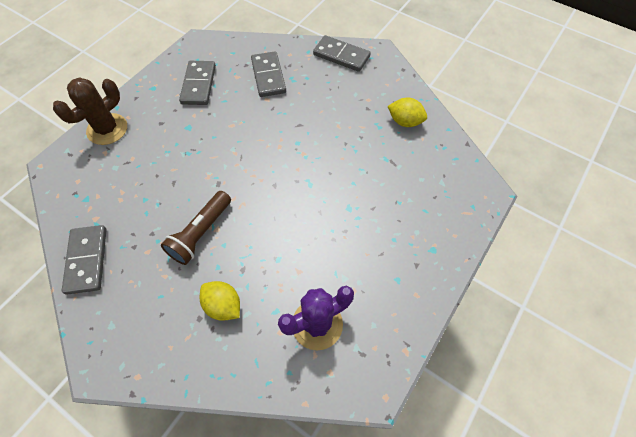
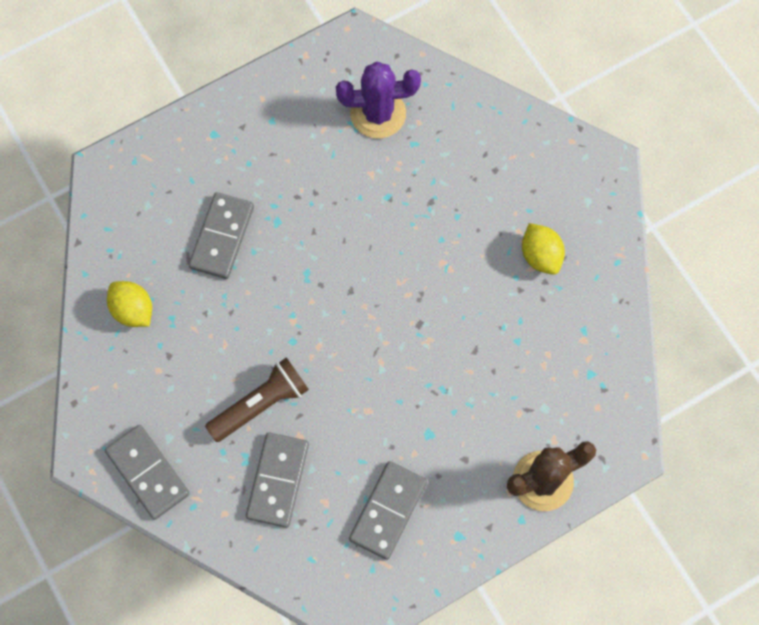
camera: 155 degrees left, 10 degrees up
grey domino [62,225,107,295] -> grey domino moved to [189,192,254,279]
brown flashlight [161,191,231,265] -> brown flashlight moved to [205,357,309,442]
yellow lemon [200,281,240,321] -> yellow lemon moved to [522,223,565,275]

